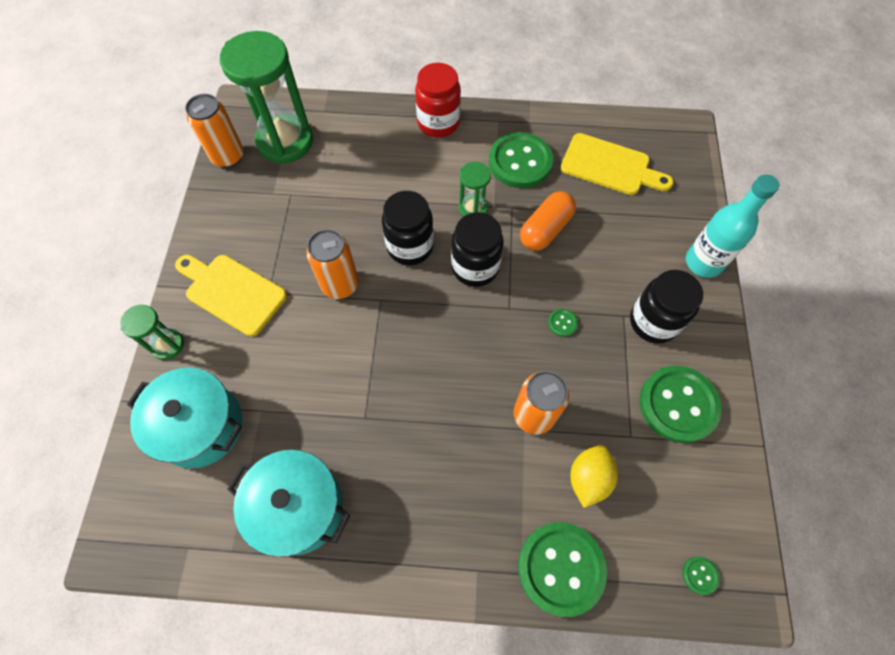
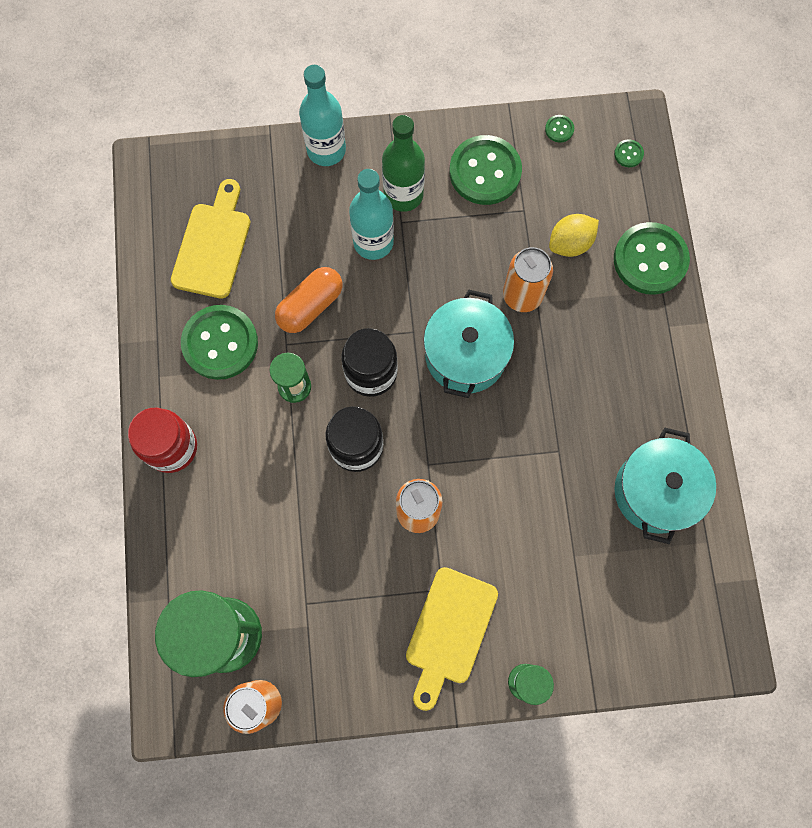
camera: 100 degrees left, 10 degrees up
turquoise pot [127,368,242,469] -> turquoise pot moved to [424,289,514,398]
orange capsule [520,191,576,251] -> orange capsule turned 75 degrees counterclockwise [275,267,342,333]
green button [548,309,578,337] -> green button moved to [545,115,574,143]
yellow lemon [570,445,618,508] -> yellow lemon turned 45 degrees counterclockwise [549,214,599,257]
black jar [630,270,703,344] -> green bottle [382,115,425,212]
none -> turquoise bottle [349,169,394,260]

